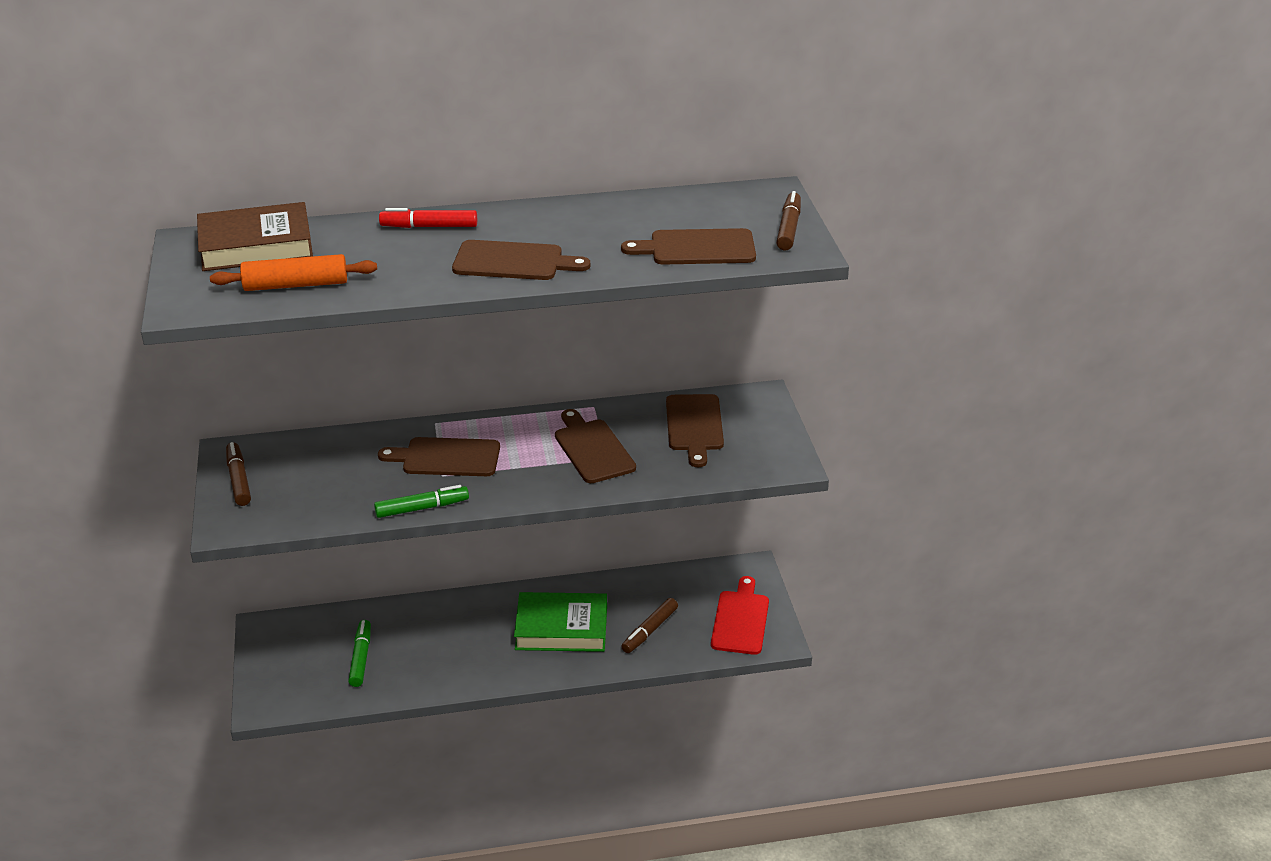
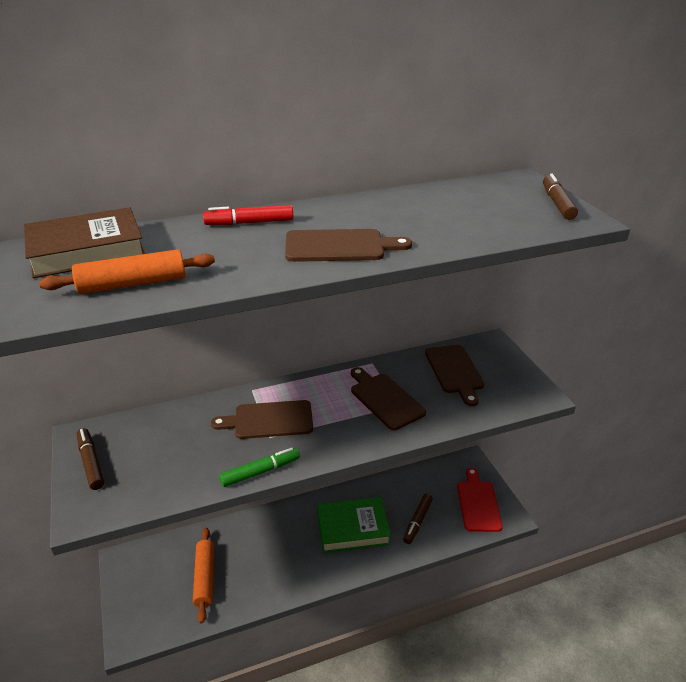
camera: 10 degrees left, 0 degrees up
green marker [348,620,371,687] -> orange rolling pin [193,528,214,623]
brown cutting board [621,228,756,265] -> none

